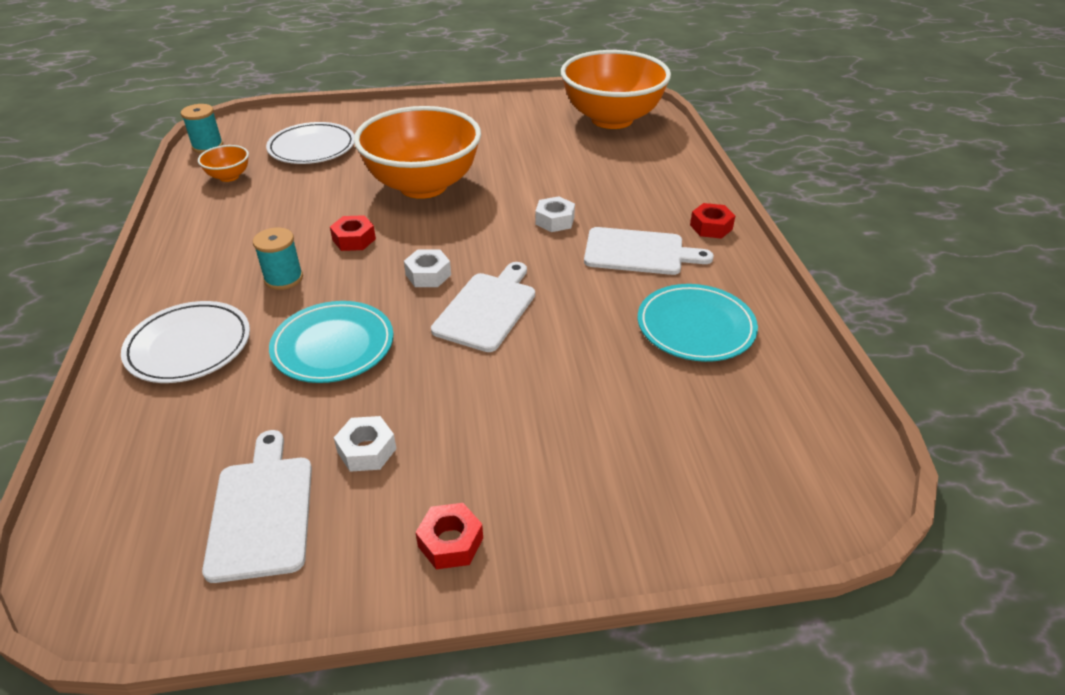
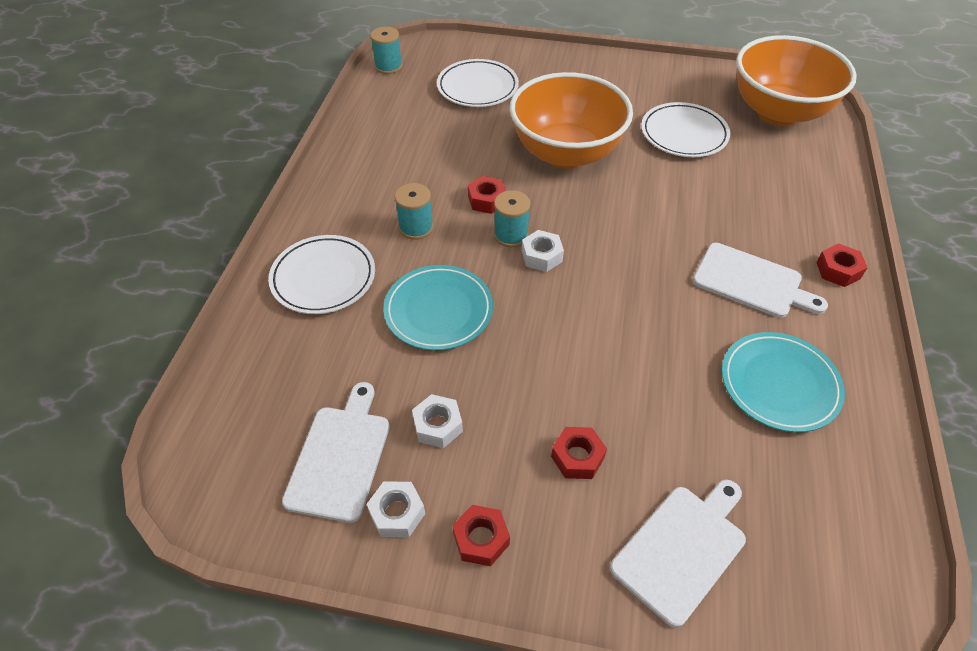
camera: 20 degrees right, 10 degrees up
orange bowl [198,145,249,182] -> none
white cutting board [431,262,535,352] -> white cutting board moved to [610,480,746,628]
white nut [535,196,575,232] -> white nut moved to [367,481,425,537]
none -> turquoise spool [494,190,531,247]
none -> red nut [551,427,607,479]
none -> white plate [641,102,730,157]

